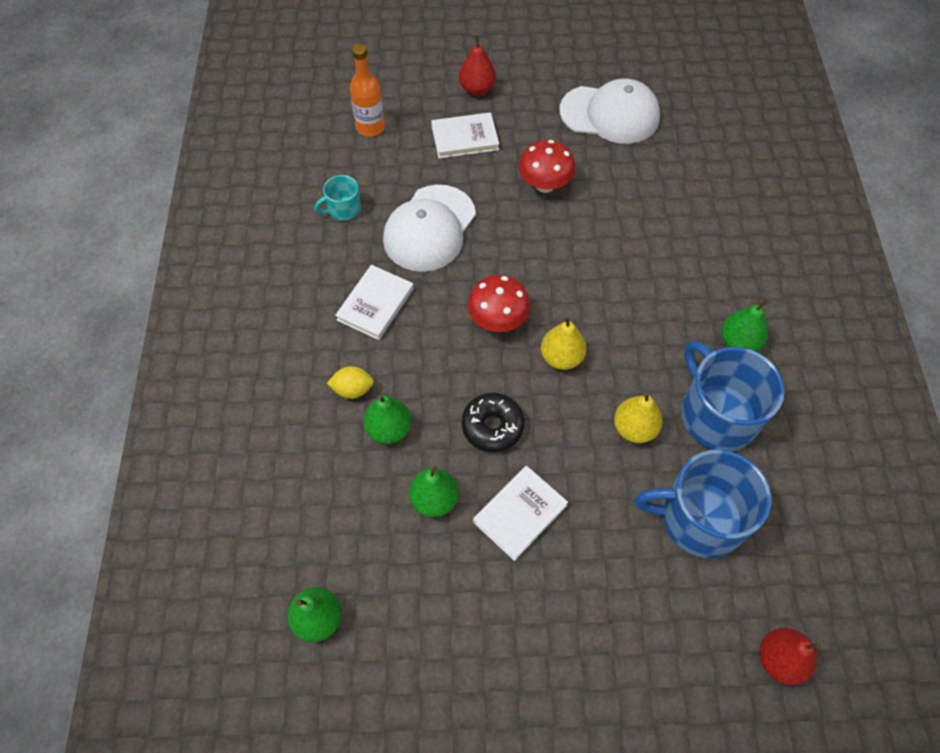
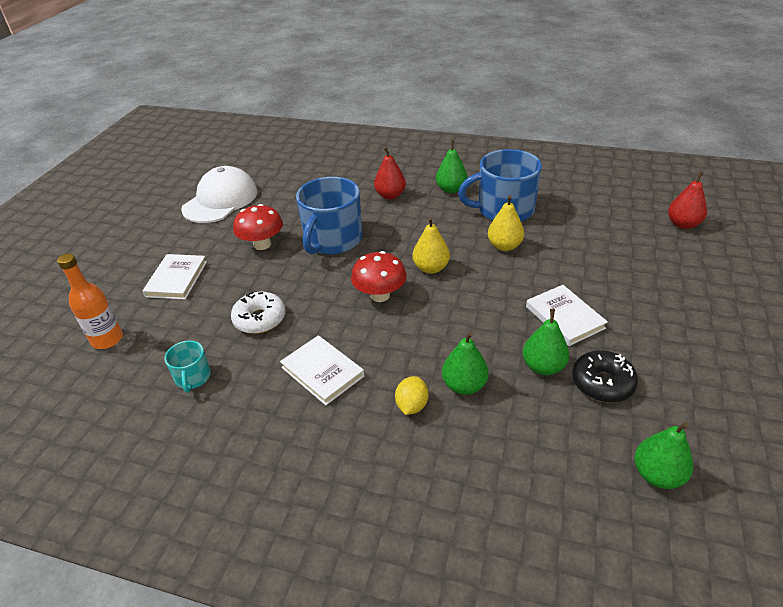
camera: 70 degrees left, 20 degrees down
white cap [383,185,476,272] -> white donut [231,291,285,334]
red pear [459,35,496,96] -> red pear moved to [374,147,406,200]
black donut [462,393,525,452] -> black donut moved to [572,350,638,403]
blue mug [635,450,771,558] -> blue mug moved to [296,177,363,254]

